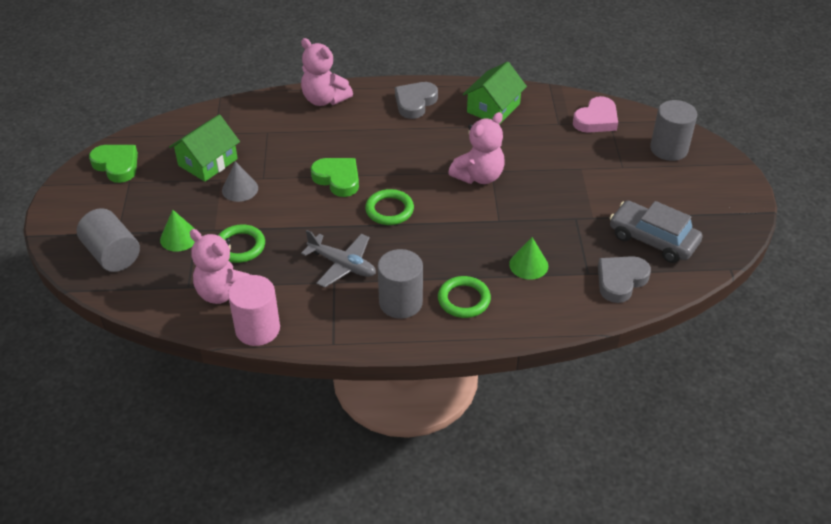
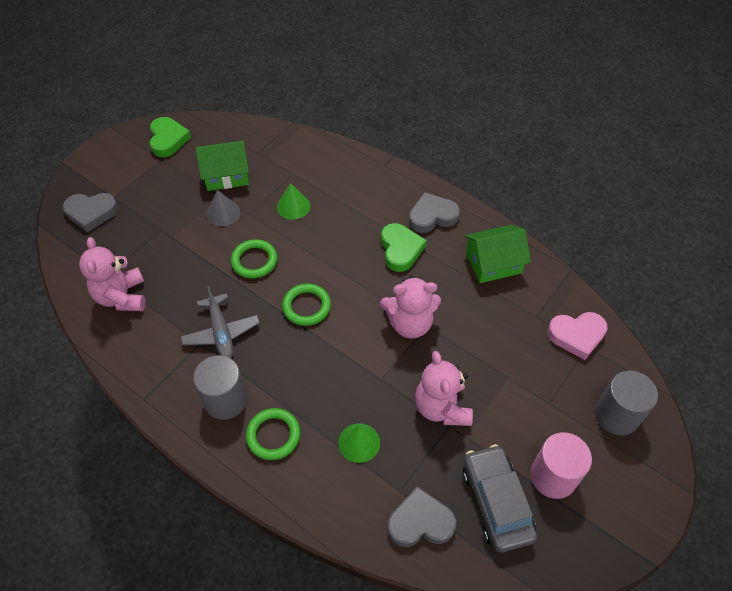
camera: 40 degrees right, 10 degrees up
grey cylinder [77,208,140,272] -> grey heart [63,193,118,232]
green cone [160,210,195,251] -> green cone moved to [277,183,310,220]
green ring [218,224,265,263] -> green ring moved to [231,239,278,278]
pink cylinder [228,275,280,346] -> pink cylinder moved to [530,433,592,499]
pink teddy bear [301,38,353,106] -> pink teddy bear moved to [415,351,473,426]
green heart [311,158,359,197] -> green heart moved to [381,223,427,272]

